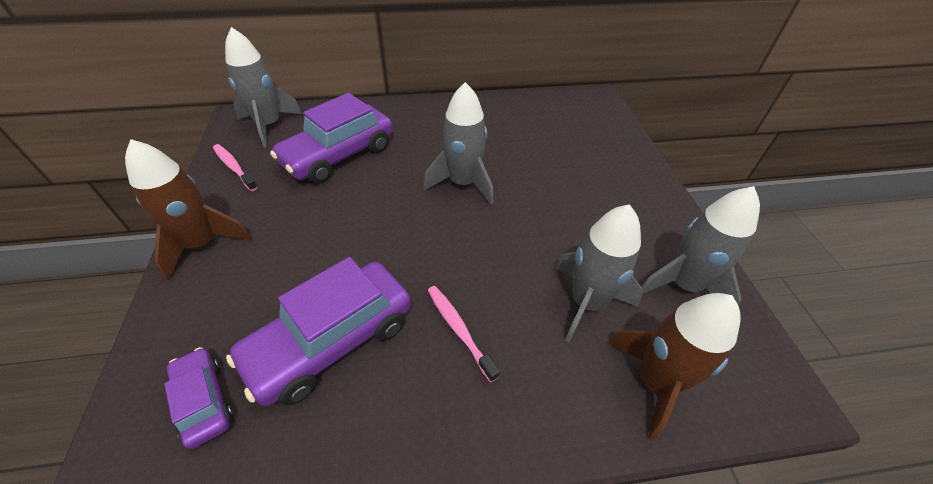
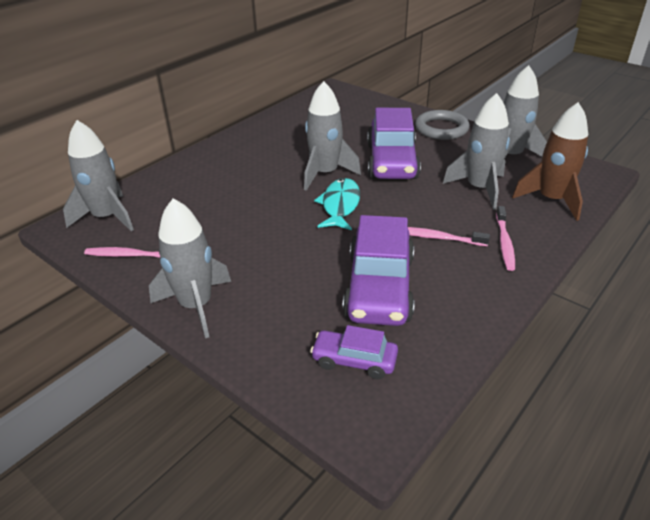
camera: 40 degrees left, 10 degrees down
brown rocket [125,139,252,280] -> grey rocket [149,198,231,338]
purple car [270,93,393,184] -> purple car moved to [367,108,421,179]
none -> turquoise fish [314,178,360,230]
none -> grey ring [415,110,470,140]
none -> pink toothbrush [496,206,515,271]

